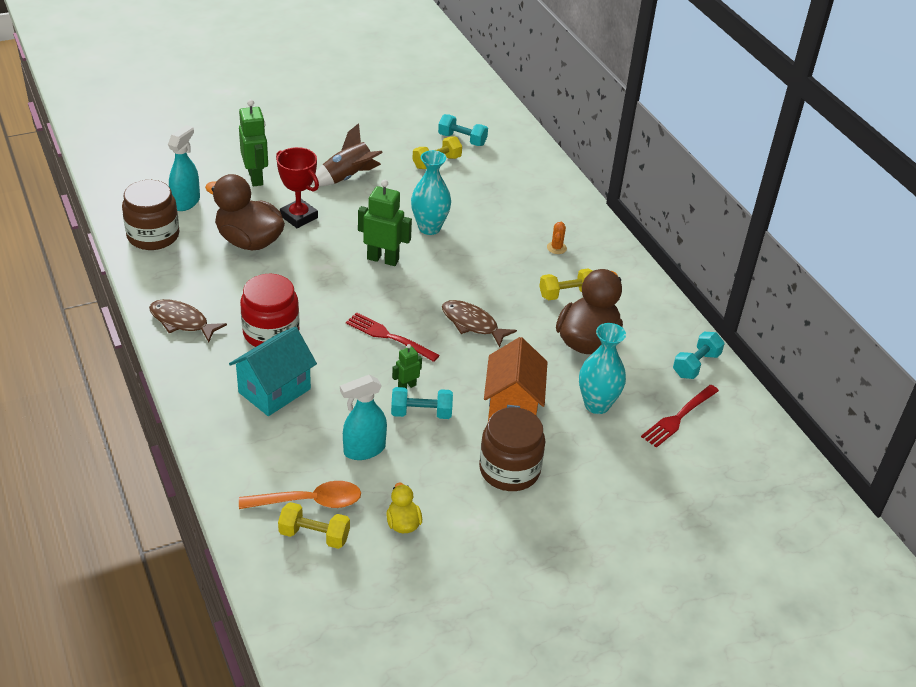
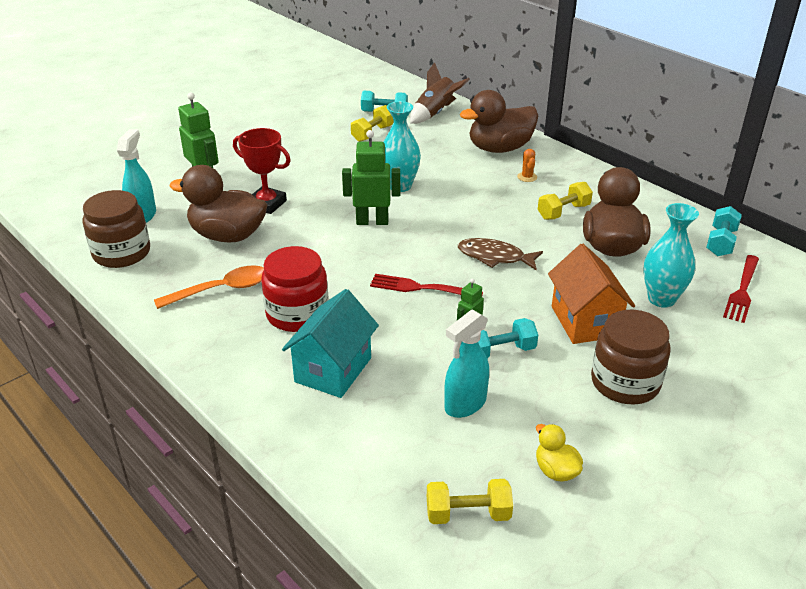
camera: 15 degrees left, 5 degrees down
brown fish [149,299,227,342] -> none
orange spoon [239,481,361,509] -> orange spoon moved to [154,265,264,309]
brown rocket [311,123,383,186] -> brown rocket moved to [410,62,470,124]
none -> brown duck [460,90,538,153]

